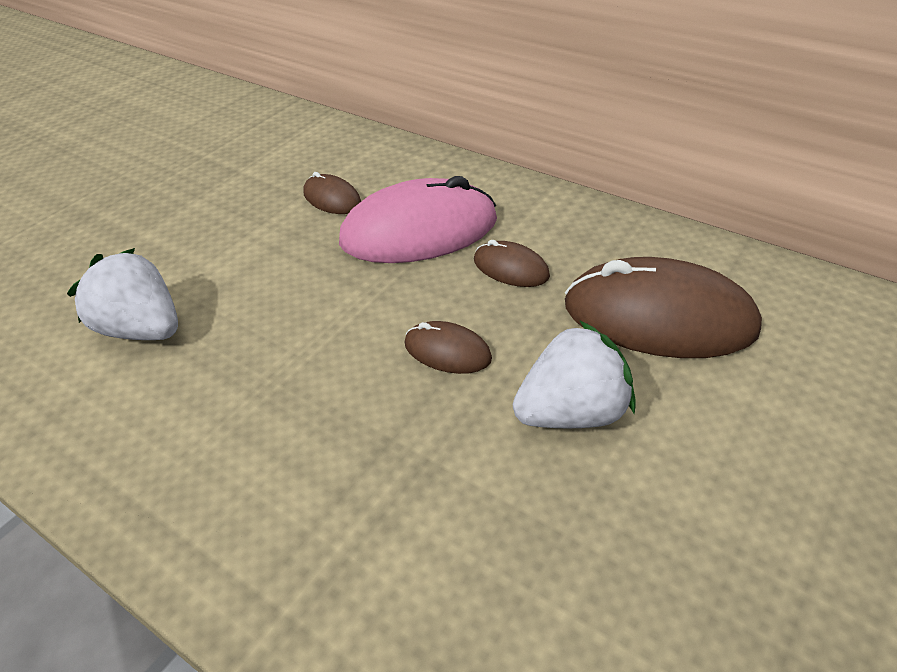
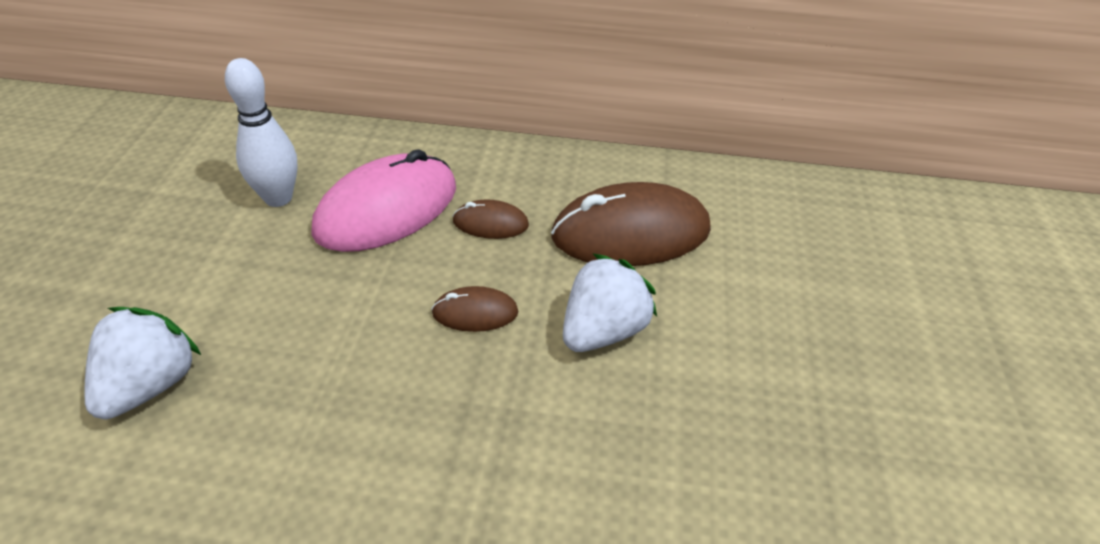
camera: 30 degrees left, 0 degrees up
white strawberry [67,248,178,340] -> white strawberry turned 105 degrees clockwise [84,307,201,420]
brown mouse [303,172,361,214] -> white bowling pin [225,58,298,207]

